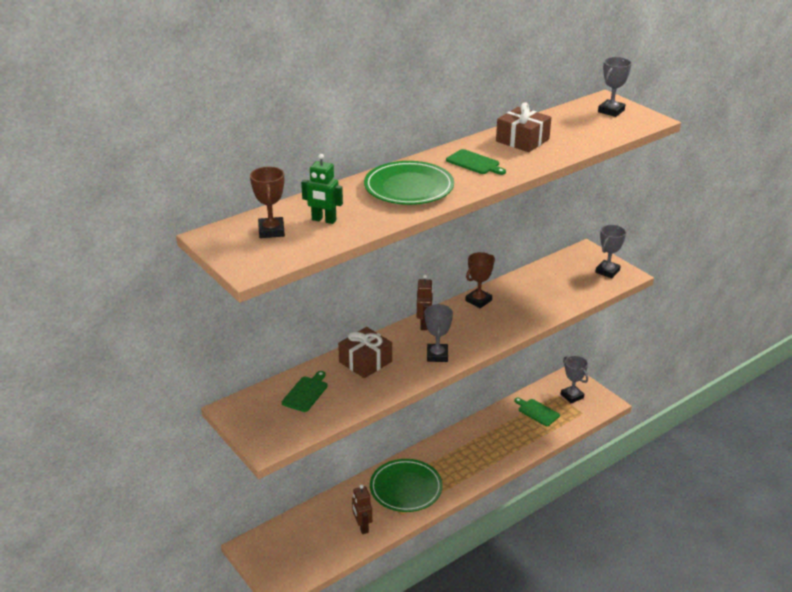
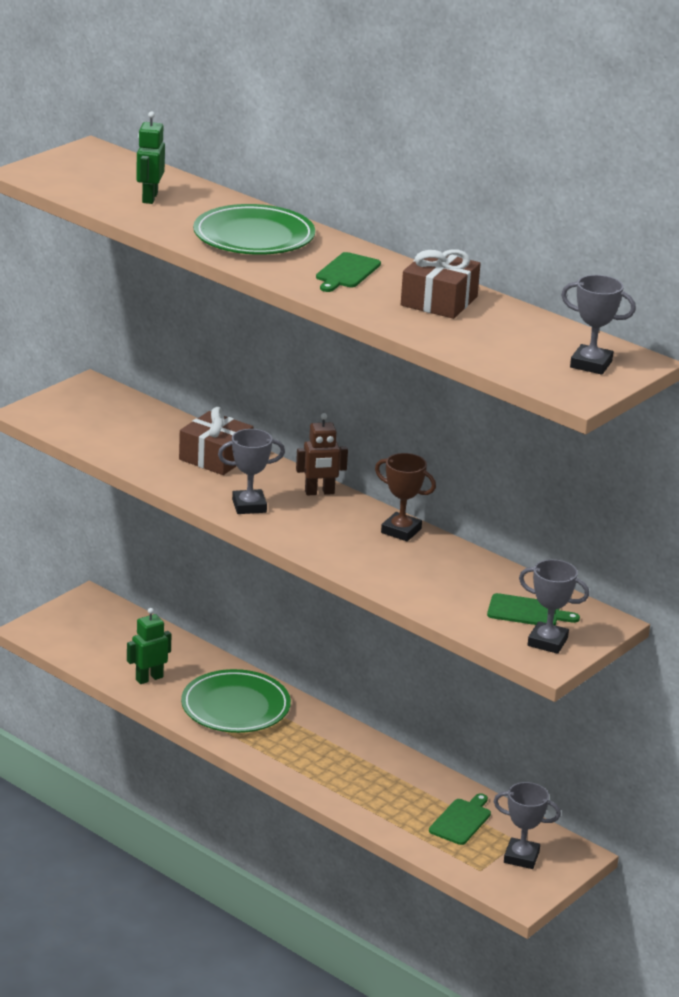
camera: 75 degrees right, 5 degrees down
brown trophy [250,166,285,238] -> none
green cutting board [282,371,328,412] -> green cutting board moved to [487,593,580,625]
brown robot [352,484,372,534] -> green robot [127,608,171,684]
grey trophy [561,356,588,403] -> grey trophy turned 60 degrees clockwise [493,782,561,869]

